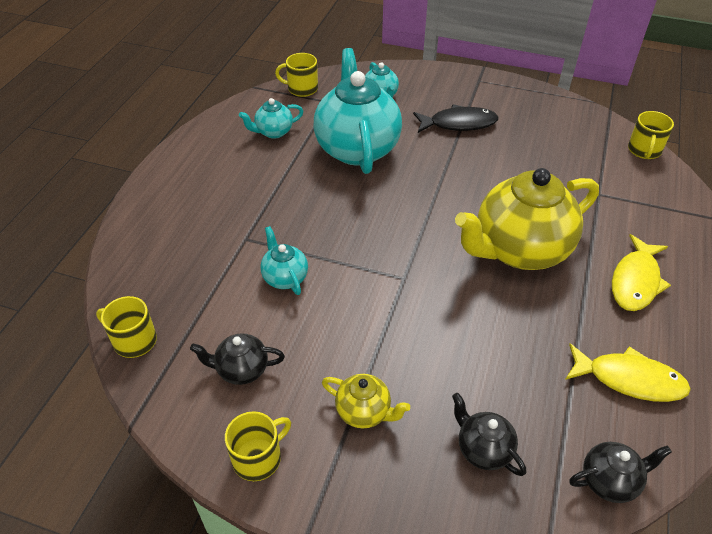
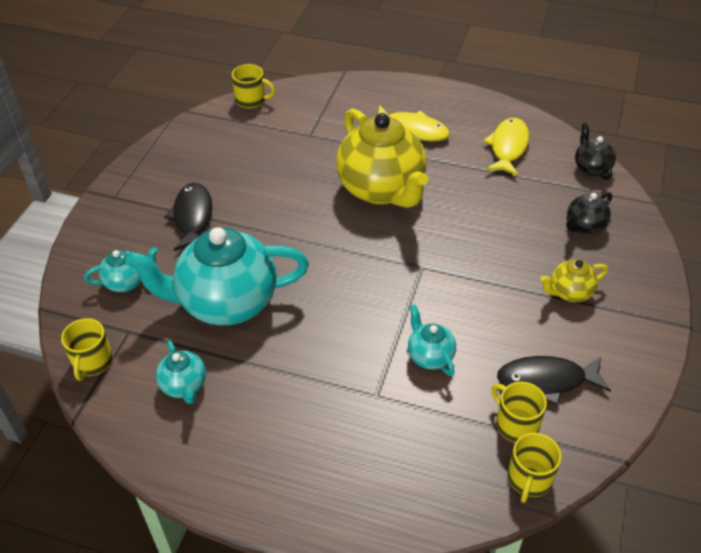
camera: 90 degrees left, 0 degrees up
black teapot [190,333,285,385] -> black fish [497,356,611,405]
yellow mug [225,411,291,481] -> yellow mug moved to [491,382,547,443]
turquoise teapot [260,226,308,295] -> turquoise teapot turned 90 degrees clockwise [408,304,456,376]
yellow teapot [322,374,410,428] -> yellow teapot turned 135 degrees counterclockwise [540,259,608,302]

